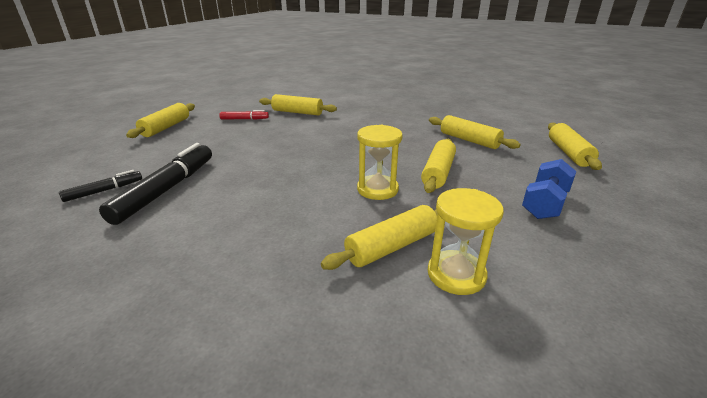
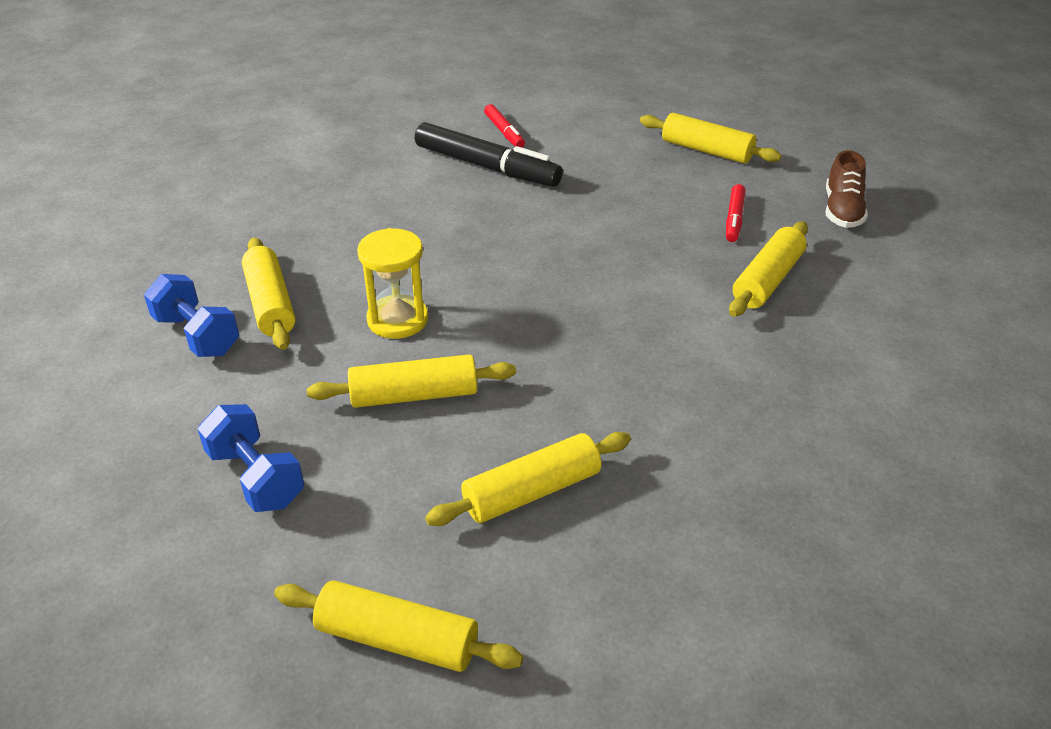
camera: 105 degrees right, 10 degrees up
black marker [59,170,142,202] -> red marker [484,104,525,147]
yellow rolling pin [421,139,456,193] -> yellow rolling pin turned 45 degrees counterclockwise [307,354,516,408]
yellow hourglass [428,188,504,295] -> blue dumbbell [144,274,239,357]
none -> brown shoe [825,150,868,228]

